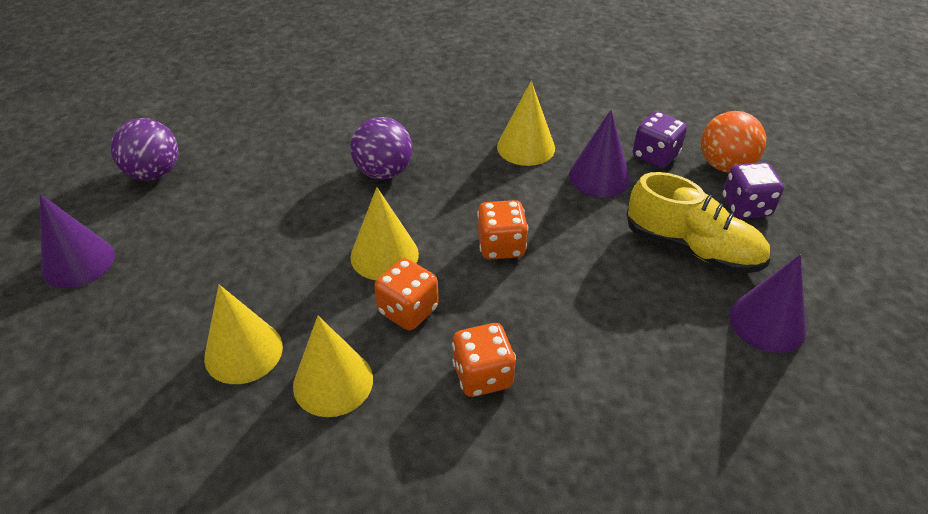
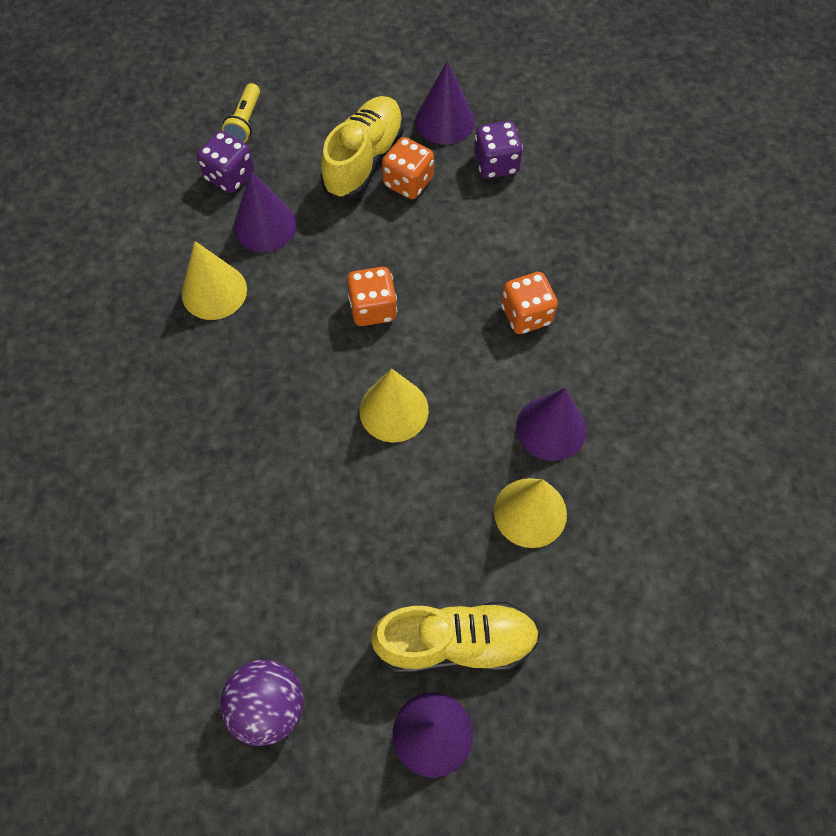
camera: 95 degrees left, 20 degrees up
yellow cone [293,316,373,417] -> purple cone [516,388,586,461]
purple ball [350,117,413,180] -> none
orange dice [374,258,439,330] -> orange dice moved to [382,137,434,199]
orange ball [701,111,766,173] -> yellow flashlight [222,83,260,143]
purple dice [723,162,784,219] -> purple dice moved to [474,121,523,179]
none -> yellow shoe [371,602,540,673]

